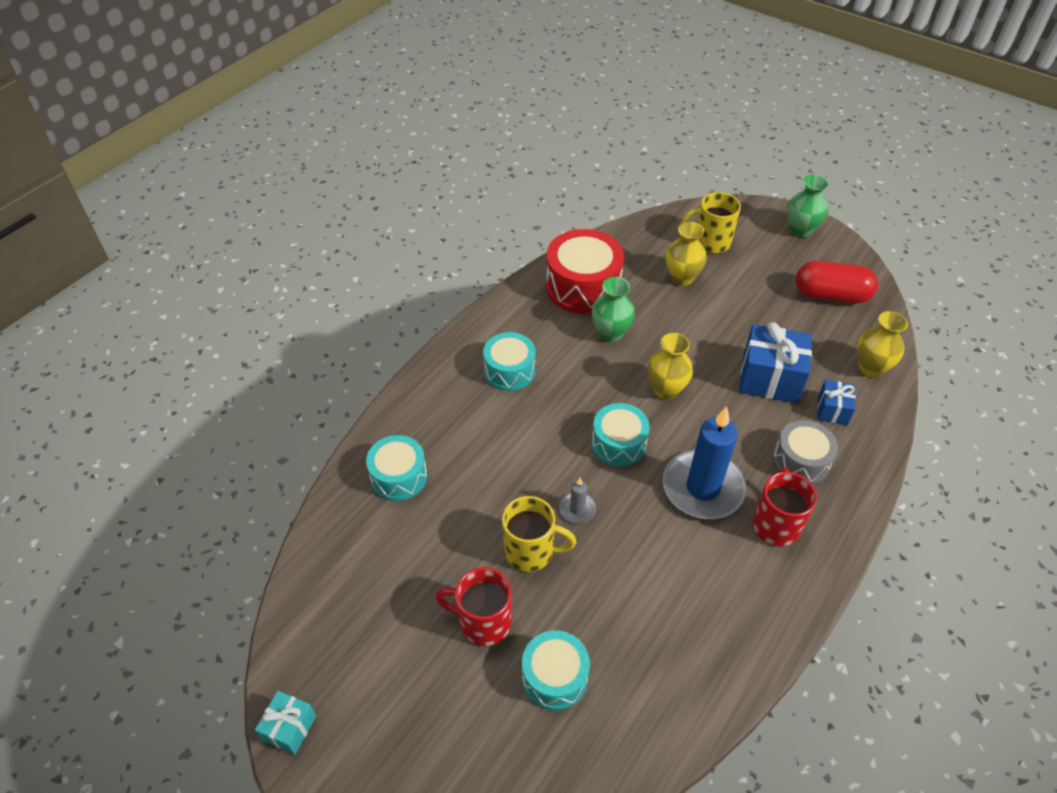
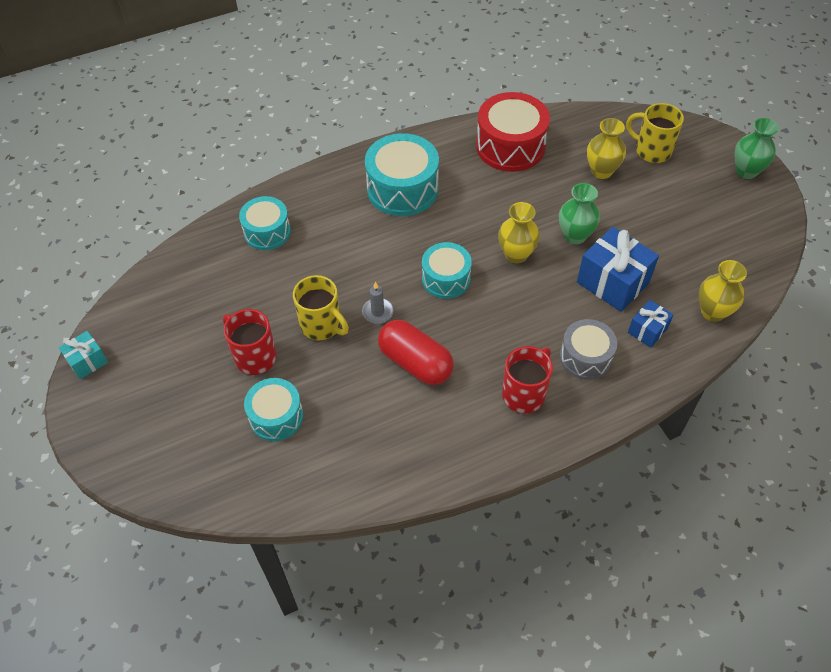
camera: 30 degrees right, 5 degrees up
turquoise drum [483,332,536,391] -> turquoise drum [365,133,439,216], size x1.58
green vase [592,277,635,342] -> green vase moved to [559,183,600,244]
blue candle [663,406,746,519] -> none
red capsule [796,261,878,303] -> red capsule moved to [378,320,454,385]

